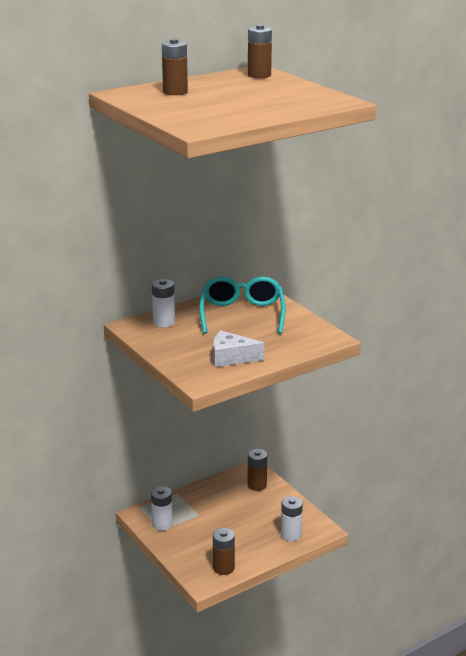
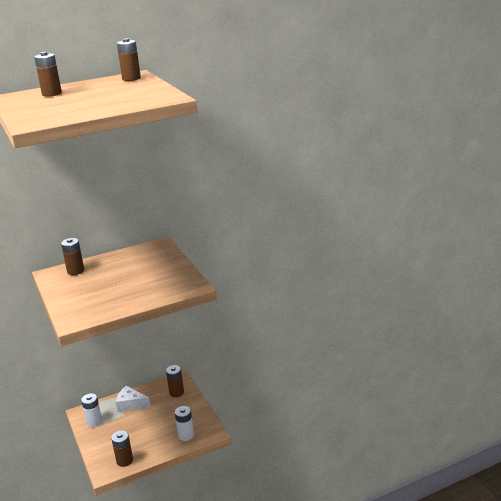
camera: 10 degrees right, 0 degrees up
white battery [152,279,175,327] -> brown battery [61,238,84,275]
turquoise glasses [199,276,286,334] -> none
white cheese [213,331,265,367] -> white cheese moved to [116,386,151,412]

